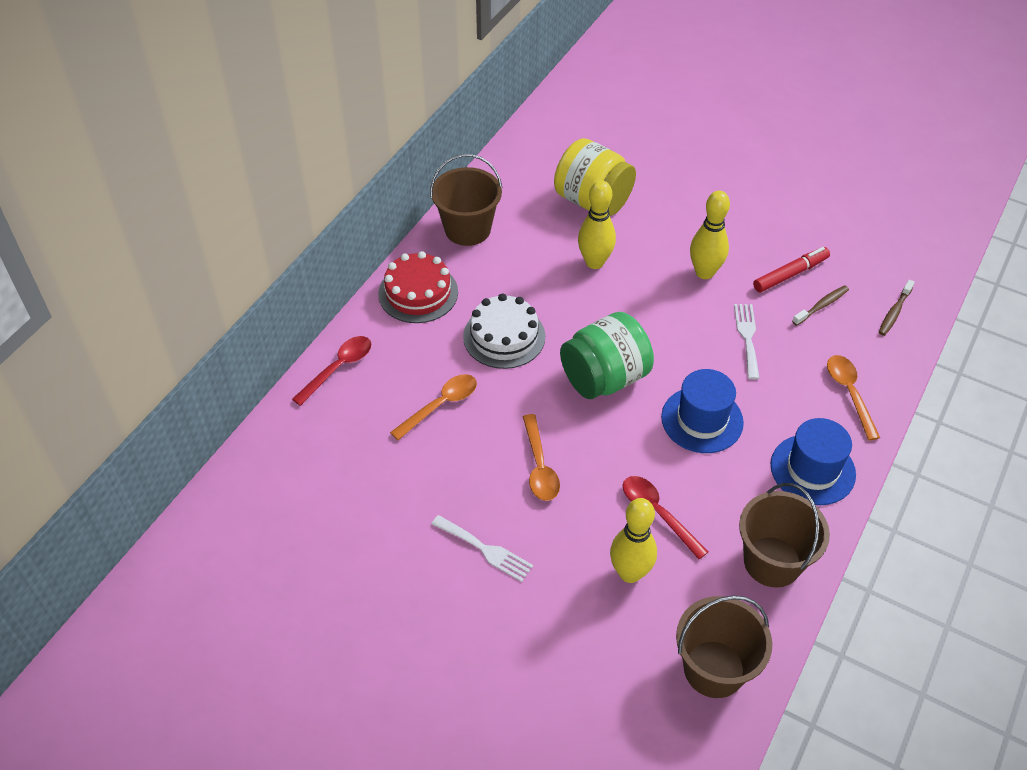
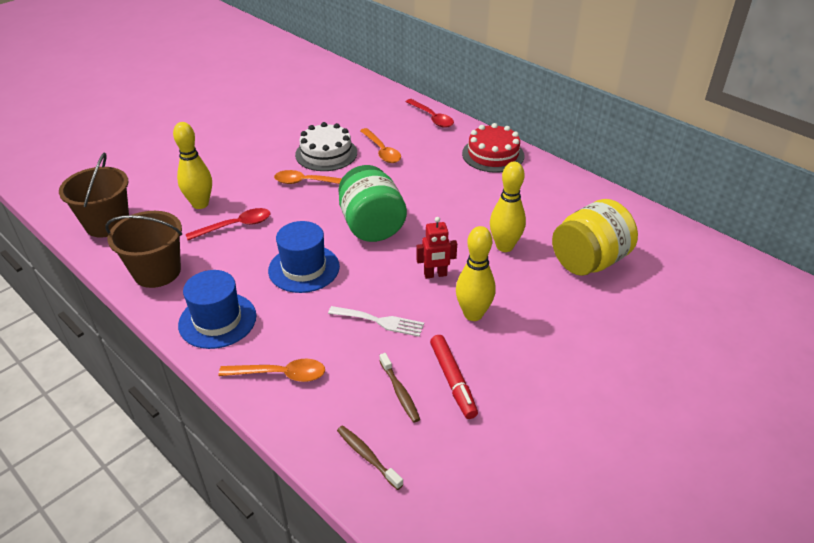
camera: 105 degrees right, 10 degrees down
brown bucket [430,154,502,246] -> none
white fork [432,515,533,582] -> none
white cake [463,293,545,369] -> white cake moved to [295,122,357,171]
none -> red robot [416,217,457,279]

